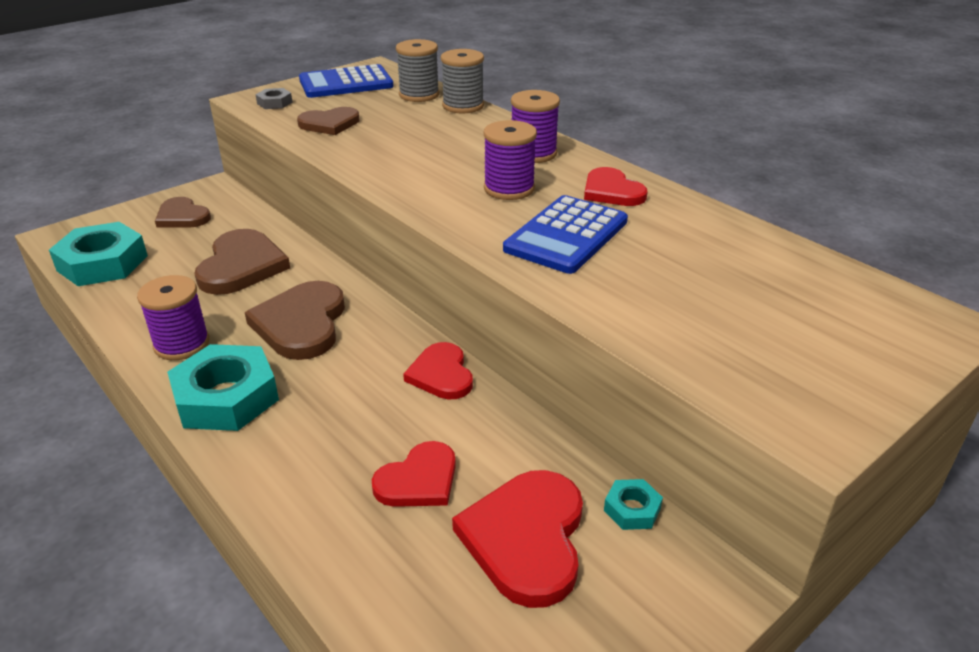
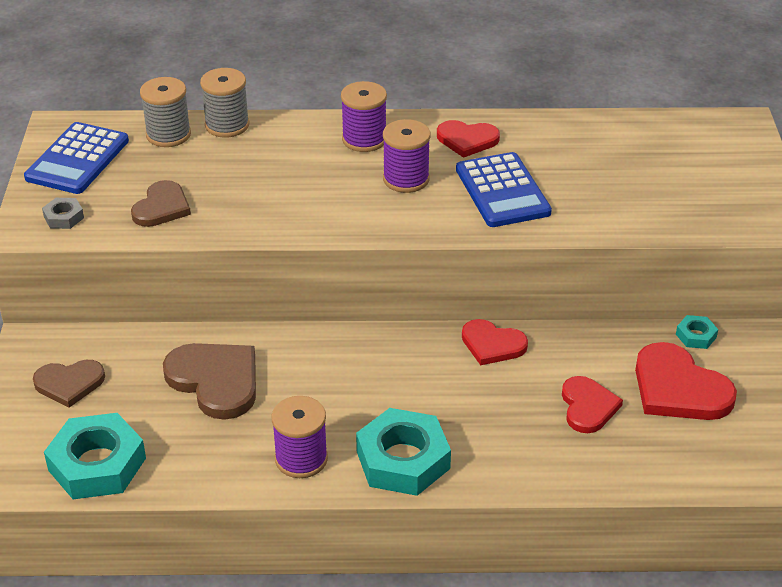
camera: 50 degrees left, 5 degrees up
brown heart [245,281,345,360] -> none

